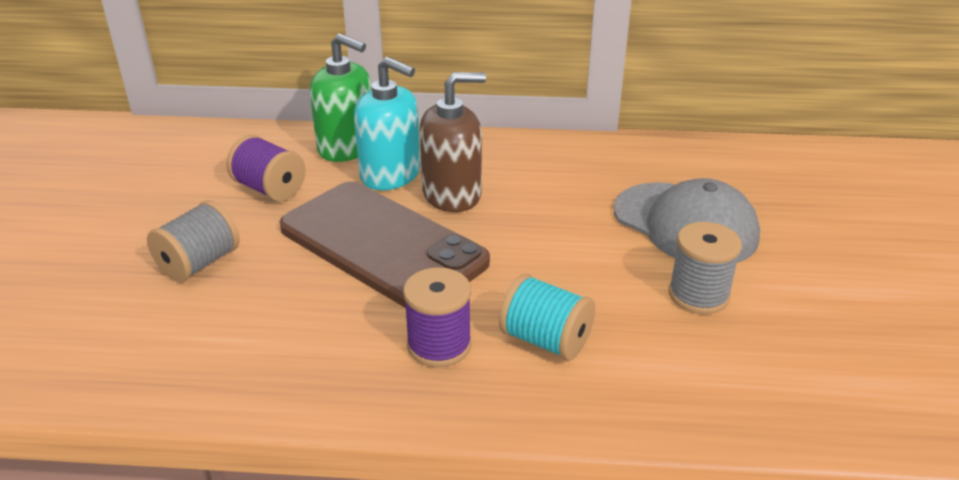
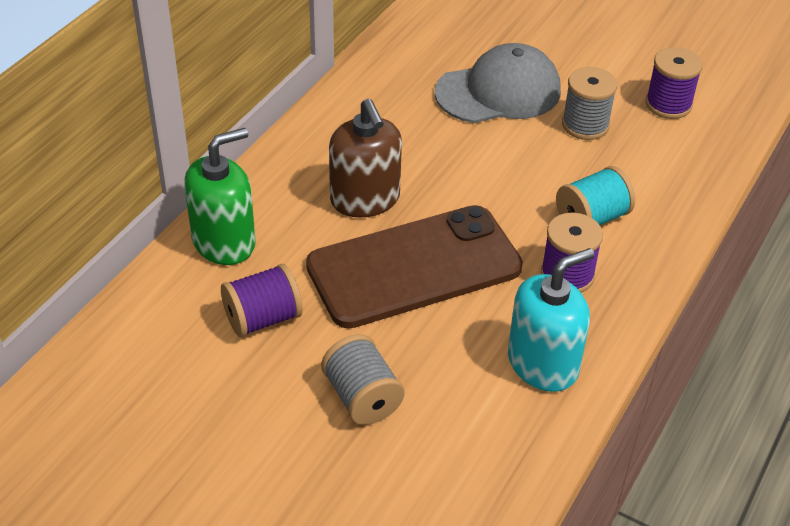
camera: 65 degrees left, 10 degrees up
turquoise soap dispenser [354,57,421,190] -> turquoise soap dispenser moved to [508,248,595,392]
brown soap dispenser [420,72,486,212] -> brown soap dispenser turned 150 degrees clockwise [329,99,402,218]
none -> purple spool [646,47,703,119]

